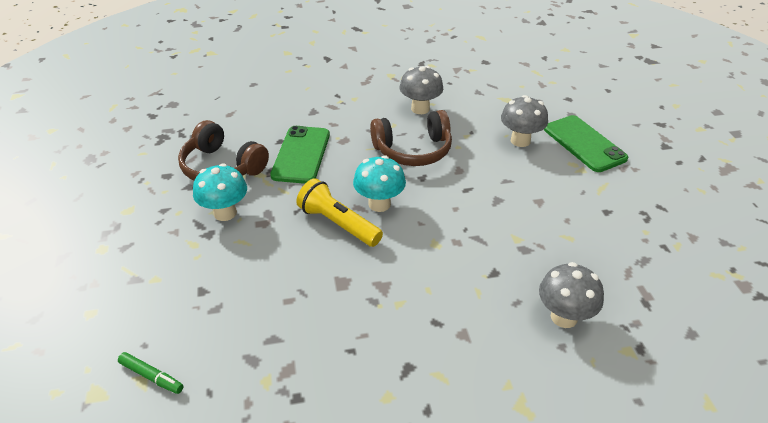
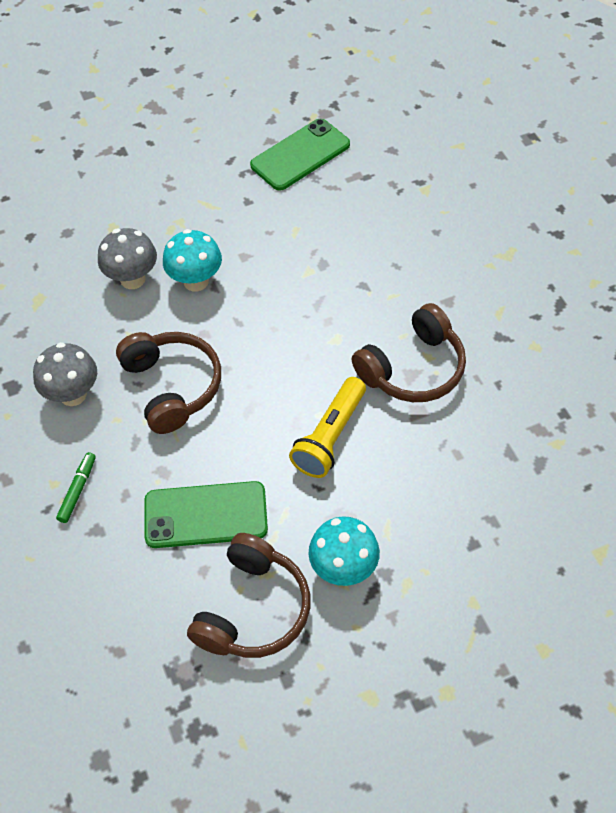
camera: 100 degrees left, 15 degrees up
green marker [118,352,184,394] -> green marker moved to [56,452,96,523]
turquoise mushroom [353,155,406,212] -> turquoise mushroom moved to [163,229,222,291]
grey mushroom [539,262,604,328] -> none
green phone [544,115,628,172] -> green phone moved to [250,119,350,191]
none -> brown headphones [352,303,466,402]

